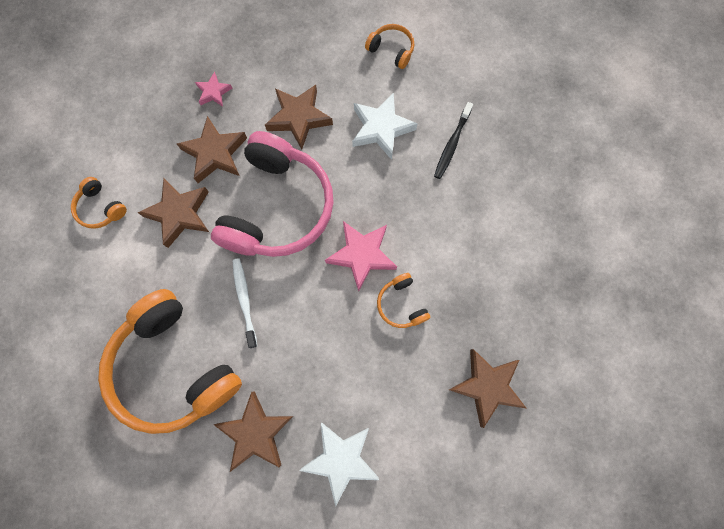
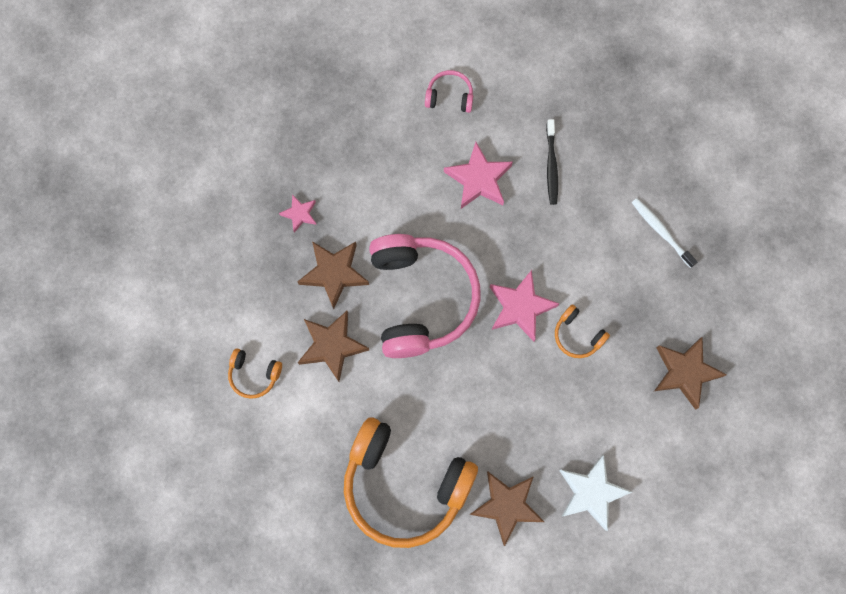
camera: 25 degrees left, 0 degrees up
white toothbrush [232,258,257,348] -> white toothbrush moved to [632,198,697,268]
brown star [265,85,333,149] -> none
white star [352,93,418,160] -> pink star [444,142,513,209]
orange headphones [365,24,414,69] -> pink headphones [425,70,473,113]

